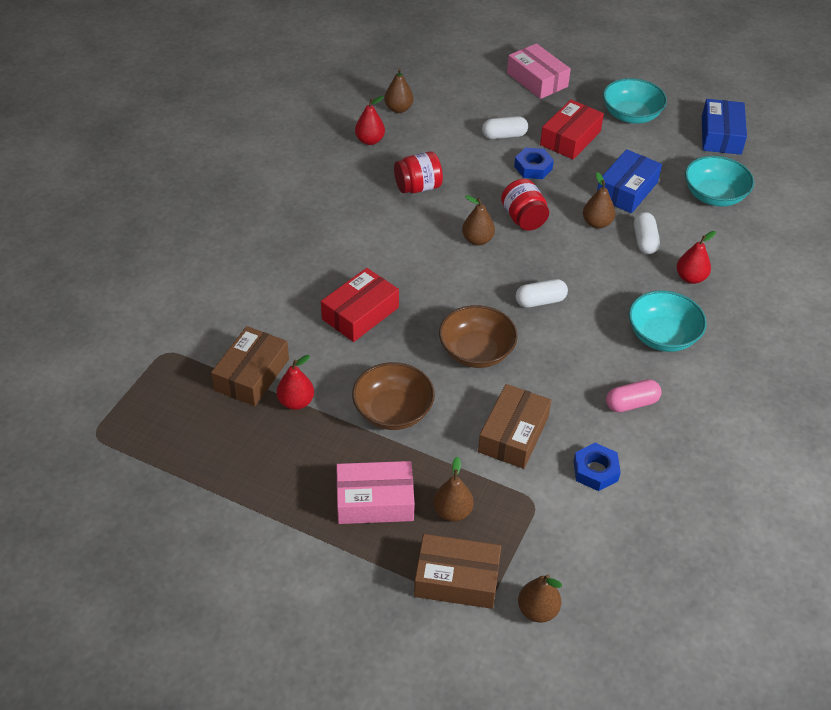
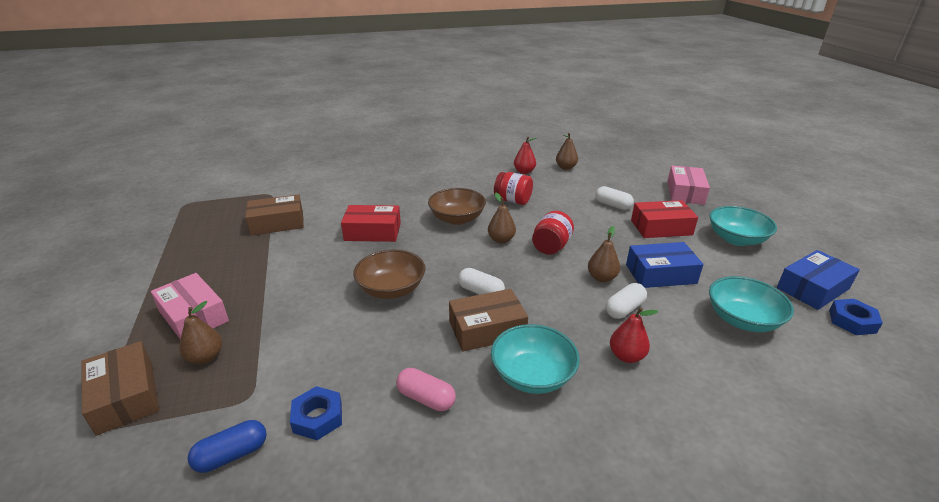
camera: 50 degrees right, 15 degrees down
red pear [277,355,314,410] -> none
brown bowl [352,362,435,430] -> brown bowl moved to [428,188,486,225]
brown box [478,384,551,469] -> brown box moved to [449,289,528,352]
blue nut [514,147,554,179] -> blue nut moved to [829,299,883,335]
brown pear [518,574,562,623] -> none
none -> blue capsule [188,420,267,473]

